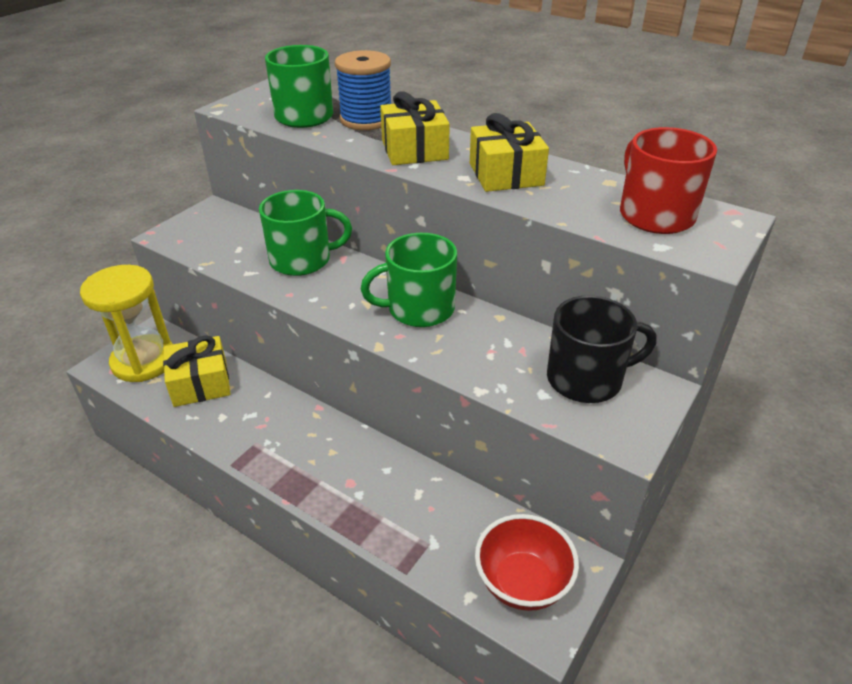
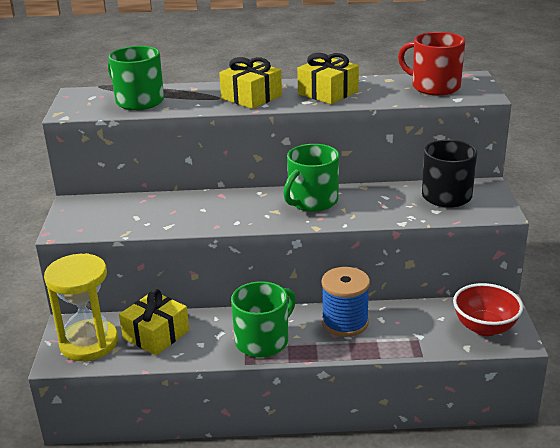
camera: 35 degrees left, 10 degrees down
green mug [259,190,352,276] -> green mug moved to [231,281,296,357]
blue spool [335,50,391,130] -> blue spool moved to [321,267,370,337]

